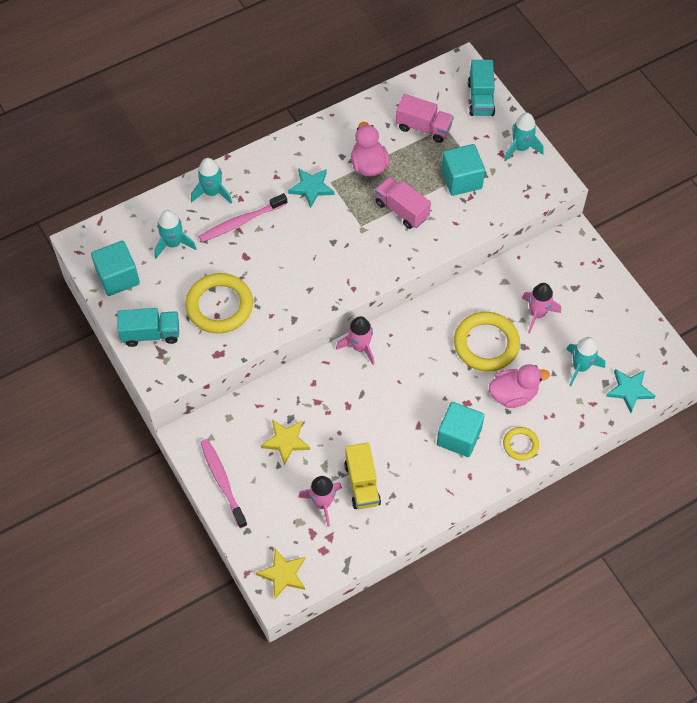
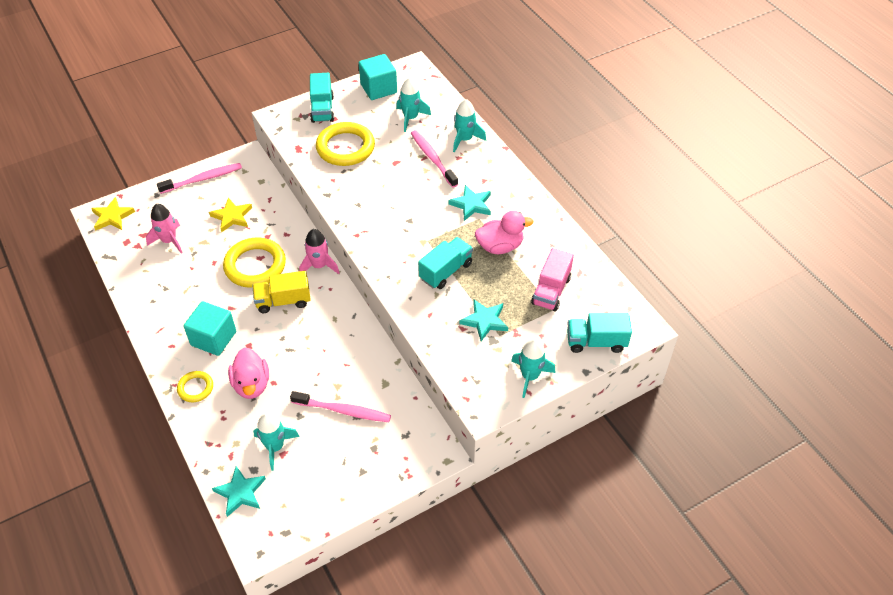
camera: 90 degrees right, 10 degrees down
yellow truck [344,443,381,509] -> yellow truck moved to [252,271,311,313]
pink truck [375,177,431,229] -> turquoise truck [418,237,473,289]
turquoise cube [441,144,485,196] -> turquoise star [459,300,509,341]
yellow ring [454,312,520,372] -> yellow ring moved to [223,238,286,288]
pink rocket [522,283,561,333] -> pink toothbrush [290,391,391,422]

